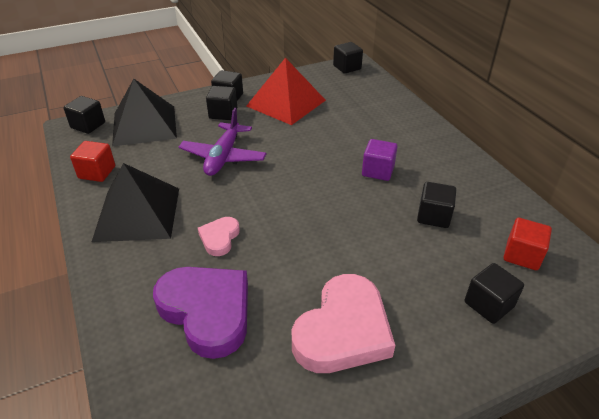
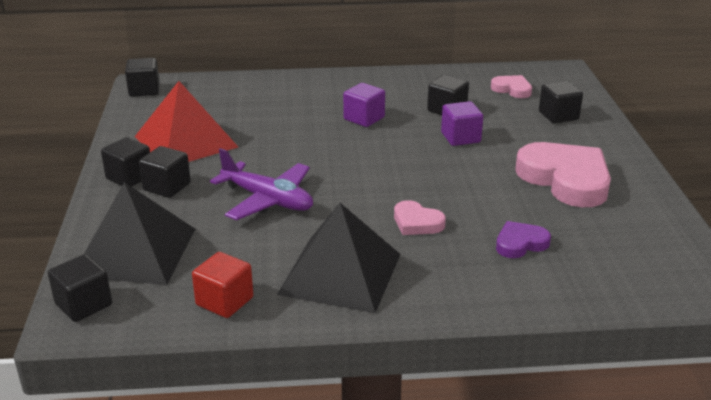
camera: 70 degrees left, 10 degrees down
purple heart [153,267,248,359] -> purple heart [496,221,551,258], size x0.50
red cube [504,218,552,270] -> pink heart [491,75,532,98]
none -> purple cube [441,101,483,146]

